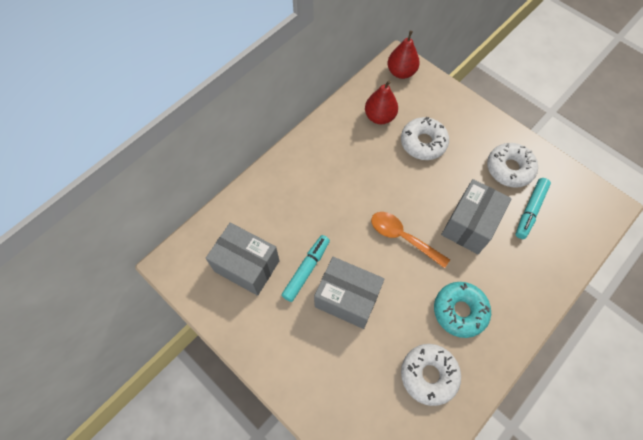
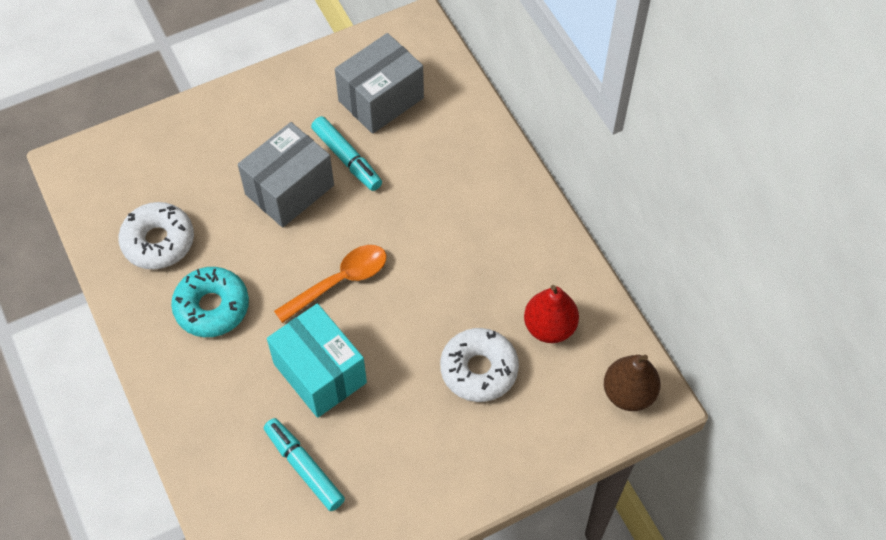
camera: 110 degrees right, 5 degrees down
red pear [388,31,420,79] -> brown pear [604,355,661,411]
grey box [441,179,512,254] -> turquoise box [267,303,367,418]
white donut [487,143,538,188] -> none

